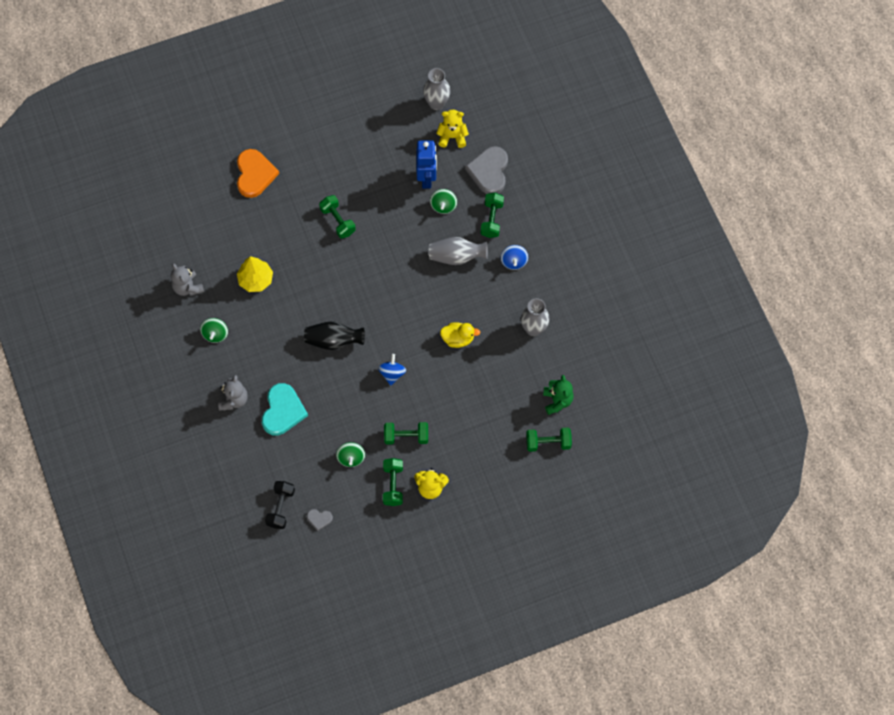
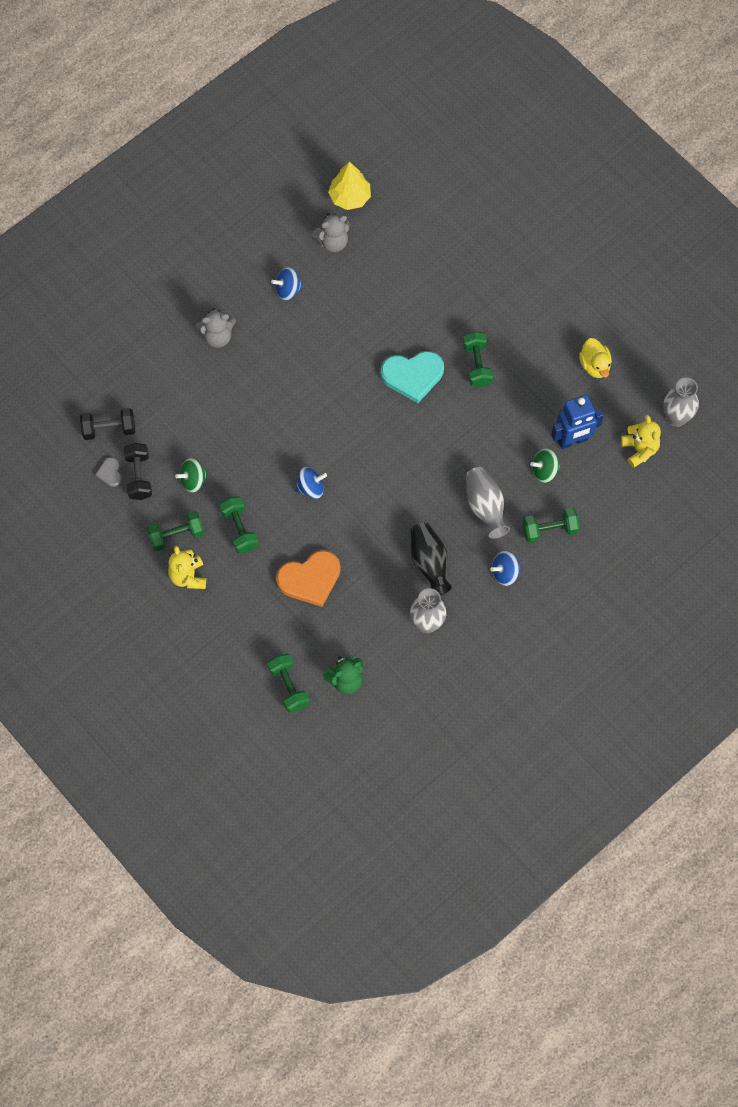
camera: 70 degrees right, 0 degrees up
grey teddy bear [171,263,204,296] -> grey teddy bear turned 150 degrees counterclockwise [312,213,350,252]
green spinning top [200,318,228,343] -> blue spinning top [271,267,303,301]
orange heart [237,149,279,198] -> orange heart moved to [276,550,341,607]
yellow tree [237,257,273,292] -> yellow tree moved to [328,161,371,210]
turquoise heart [262,383,308,436] -> turquoise heart moved to [381,351,444,403]
black vase [304,321,365,350] -> black vase moved to [411,523,452,595]
green dumbbell [319,195,356,238] -> green dumbbell turned 45 degrees counterclockwise [463,331,493,387]
yellow duck [440,322,481,348] -> yellow duck moved to [579,338,612,378]
grey heart [465,146,508,194] -> none
none -> black dumbbell [124,443,152,500]

